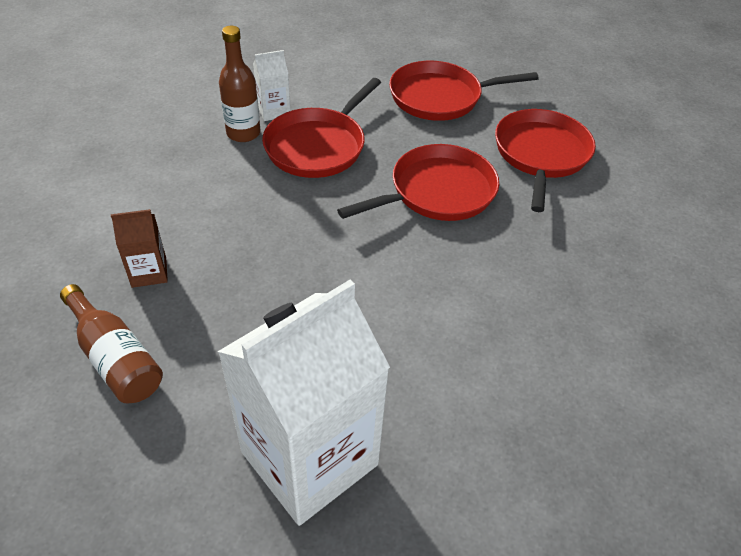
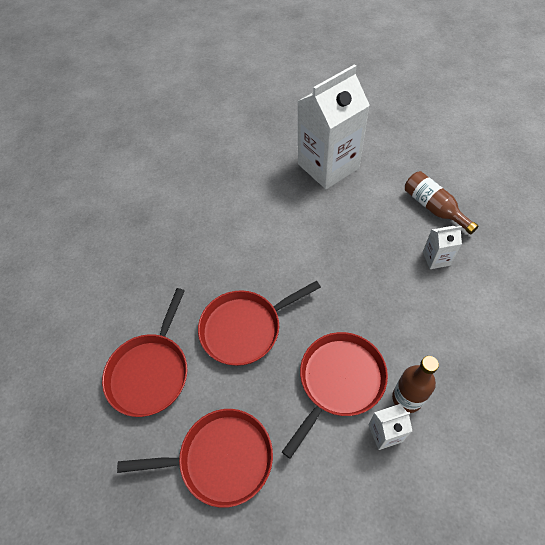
camera: 170 degrees left, 10 degrees up
brown carton [111,209,168,288] -> white carton [423,226,462,269]

